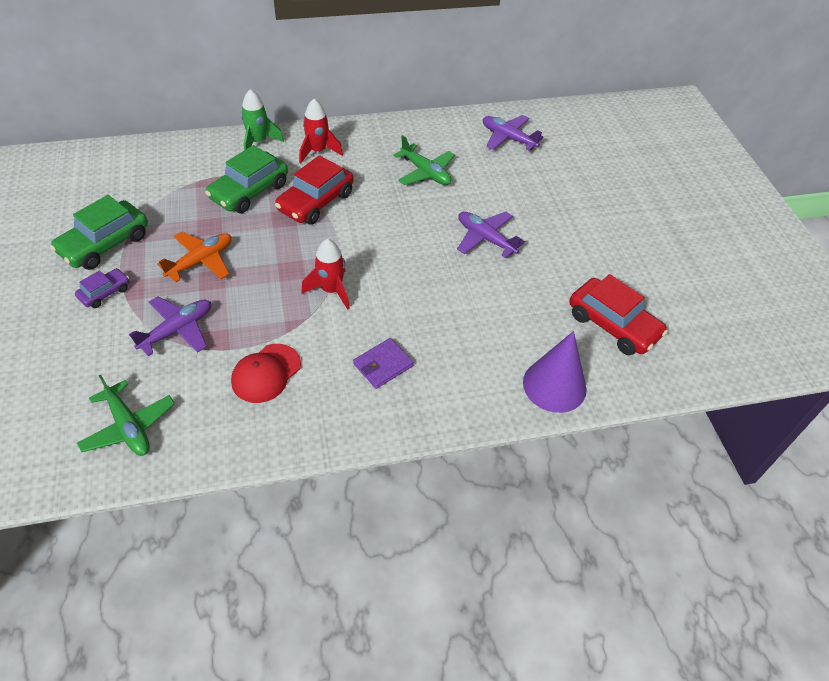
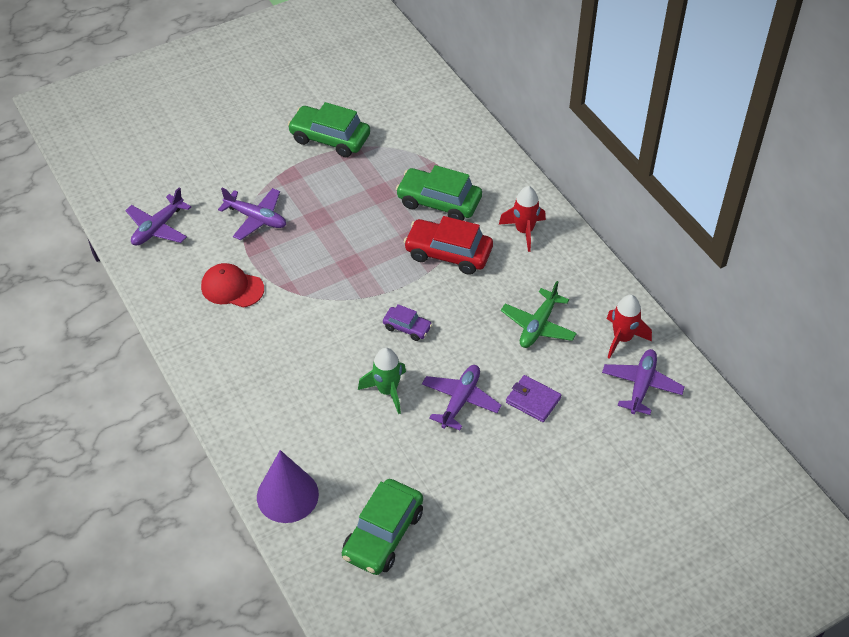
camera: 75 degrees right, 0 degrees up
purple car [75,268,129,308] -> purple car moved to [383,304,432,341]
green plane [77,374,175,456] -> purple plane [125,187,191,246]
orange plane [157,232,232,282] -> none
green rocket [241,89,284,150] -> green rocket moved to [358,348,406,414]
red rocket [301,239,350,310] -> red rocket moved to [607,295,652,359]
purple wallet [353,338,414,389] -> purple wallet moved to [506,375,561,422]
red car [569,274,668,355] -> green car [342,479,423,575]

